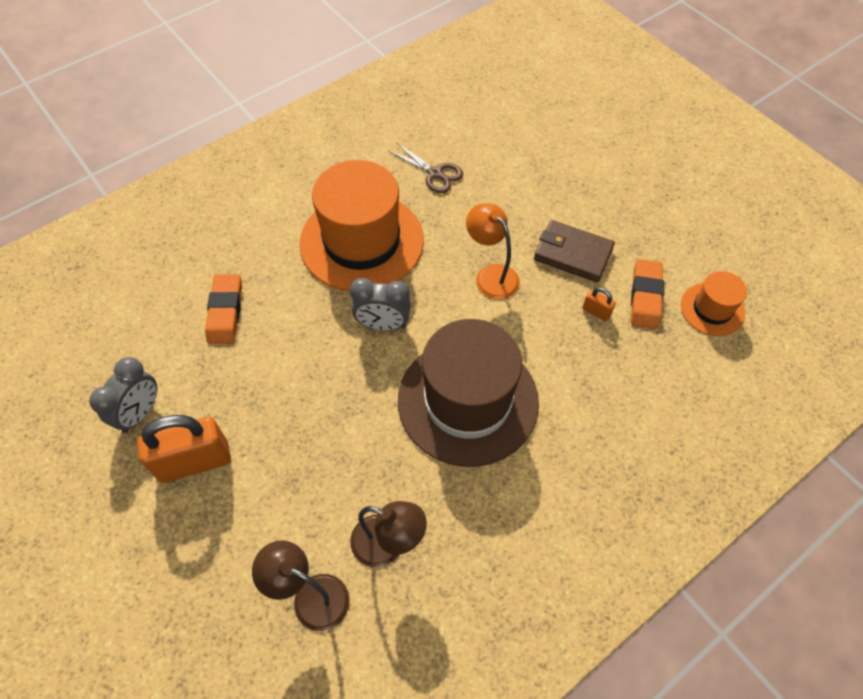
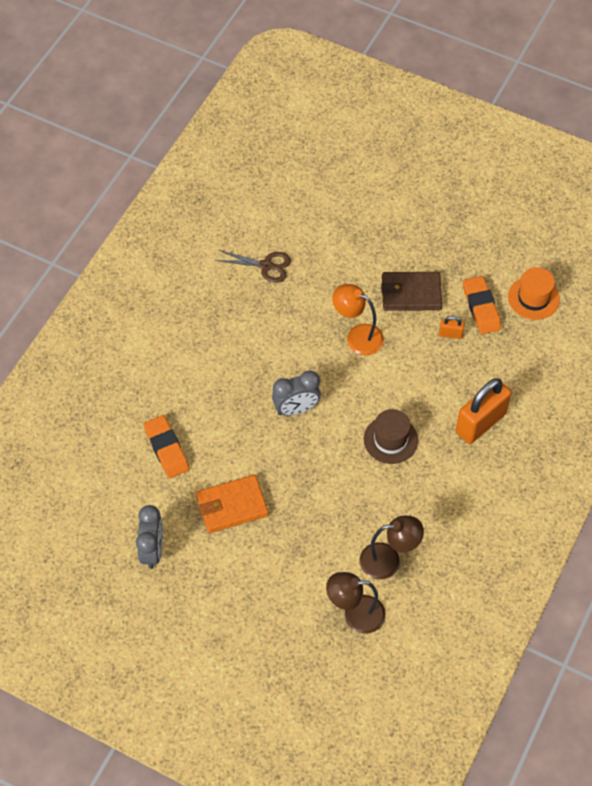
camera: 25 degrees left, 0 degrees up
orange padlock [137,415,231,483] -> orange padlock moved to [456,378,511,444]
orange hat [300,160,424,292] -> none
brown hat [398,319,539,467] -> brown hat [364,409,418,464], size x0.48
none -> orange wallet [196,475,269,533]

